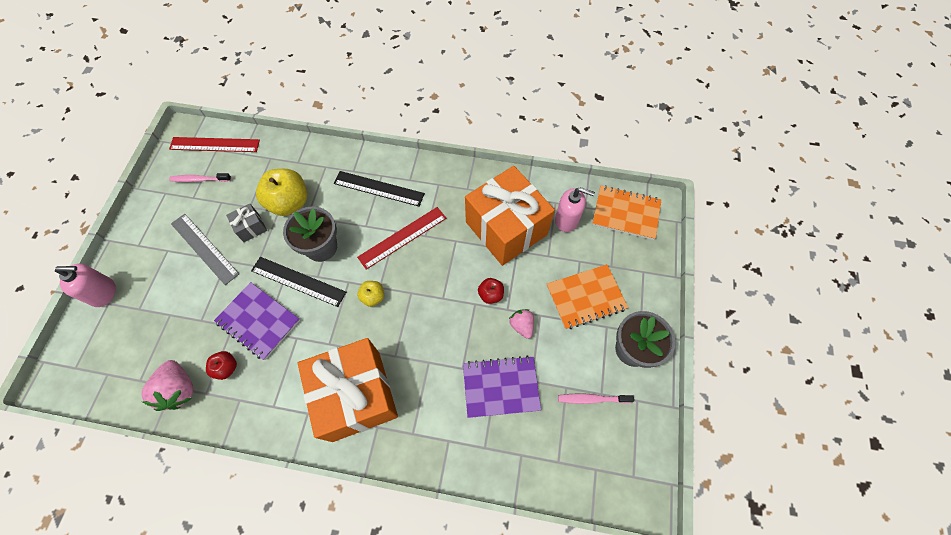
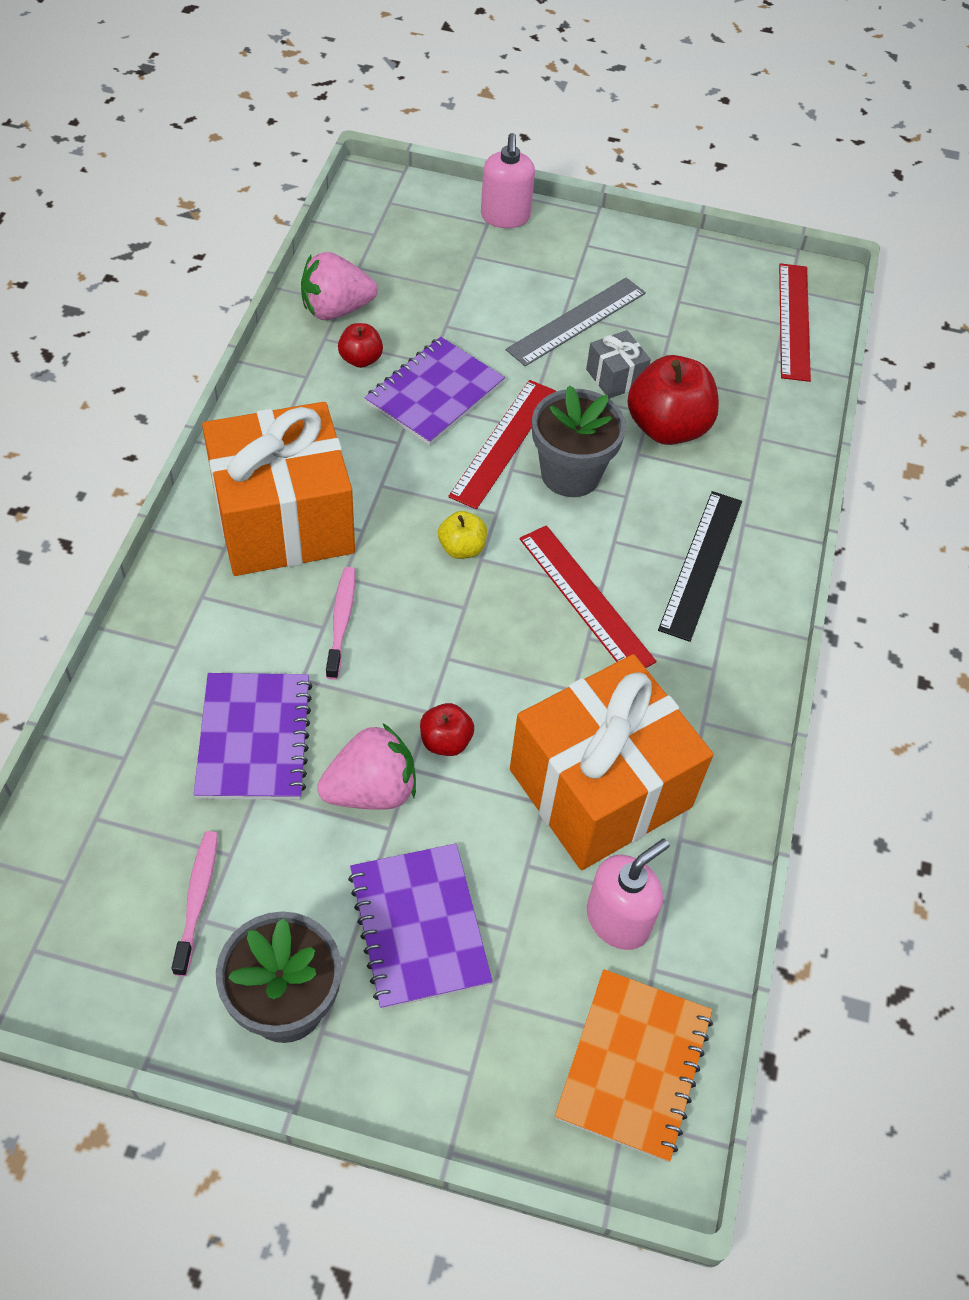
camera: 90 degrees right, 10 degrees down
pink toothbrush [169,173,231,182] -> pink toothbrush moved to [326,567,355,680]
black ruler [251,257,346,307] -> red ruler [448,380,556,509]
yellow apple [256,169,307,216] -> red apple [627,355,719,445]
pink strawberry [509,309,534,339] -> pink strawberry [317,724,416,810], size x1.62
orange notebook [547,264,628,329] -> purple notebook [348,843,493,1009]
pink soap dispenser [555,187,595,232] -> pink soap dispenser turned 150 degrees counterclockwise [587,839,670,950]

